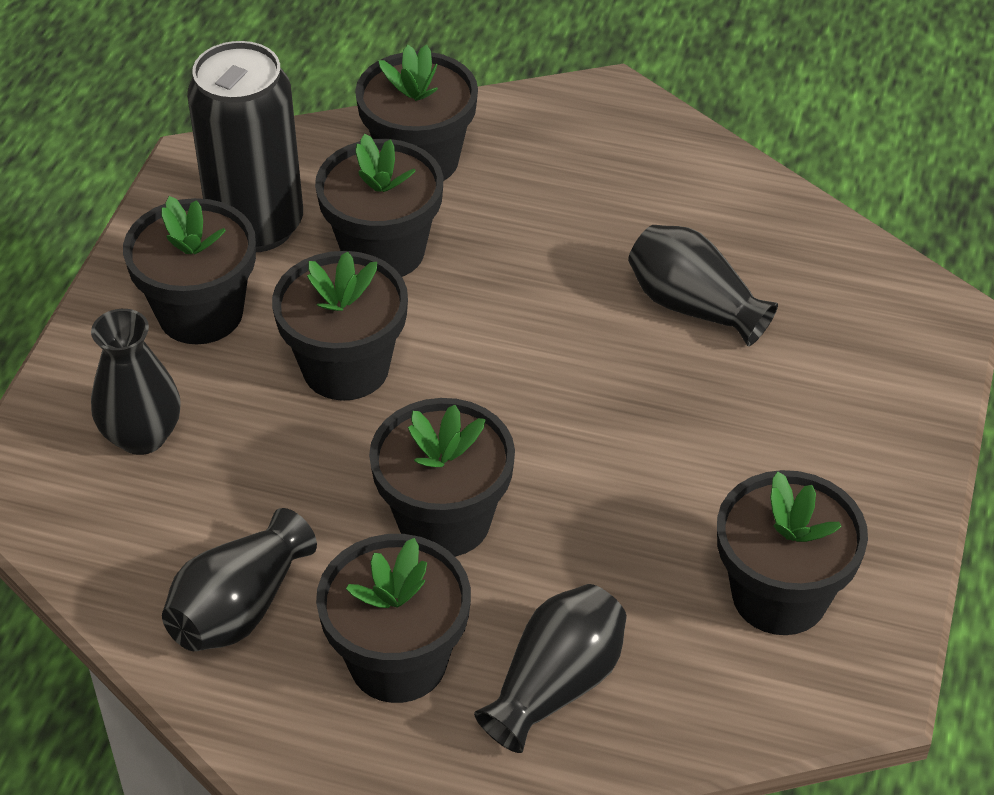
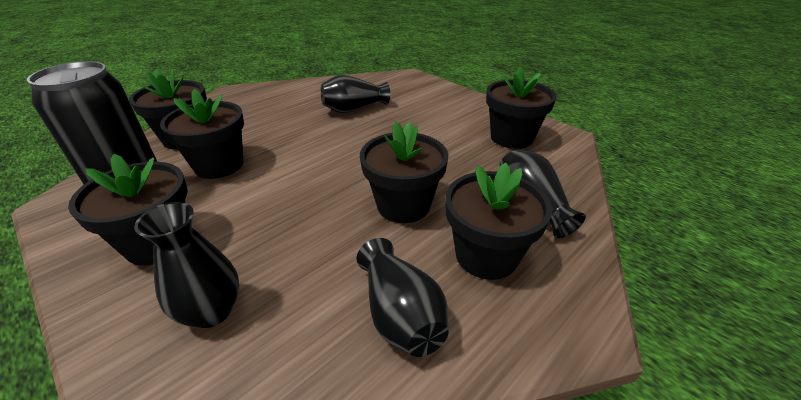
camera: 60 degrees left, 10 degrees down
black flower pot [272,251,408,401] -> none

